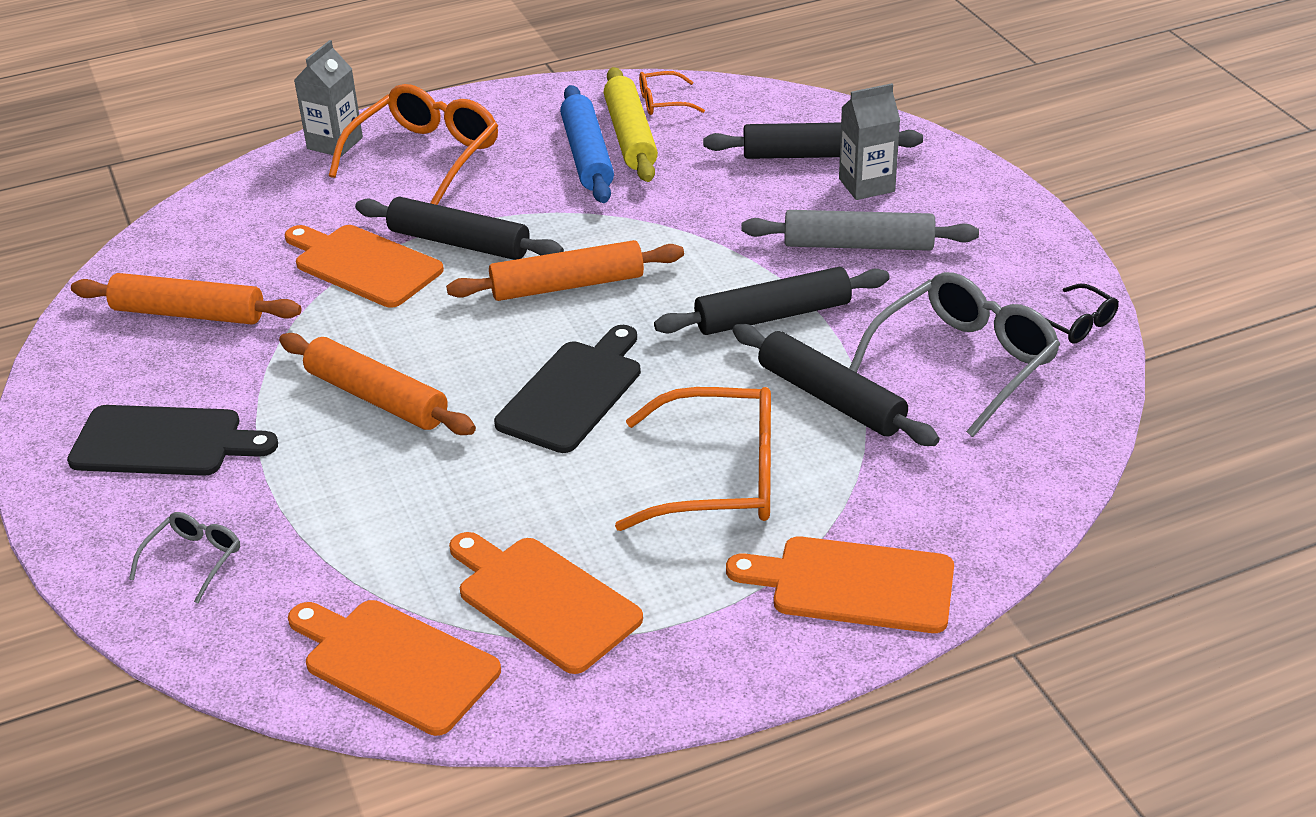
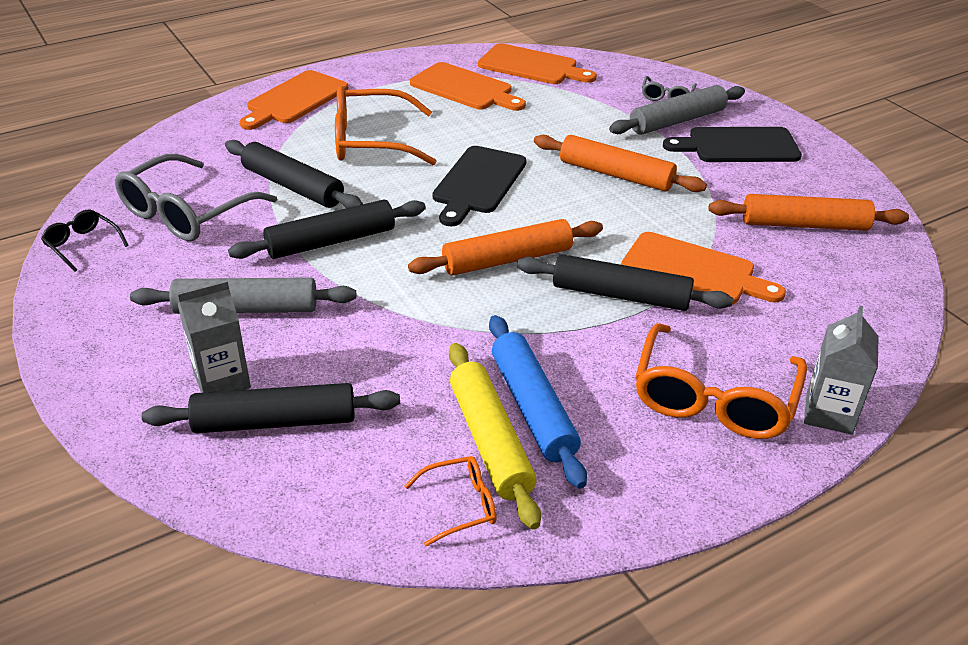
camera: 170 degrees right, 0 degrees up
orange cutting board [726,536,954,633] -> orange cutting board turned 120 degrees clockwise [240,70,348,130]
none -> grey rolling pin [609,85,745,135]

